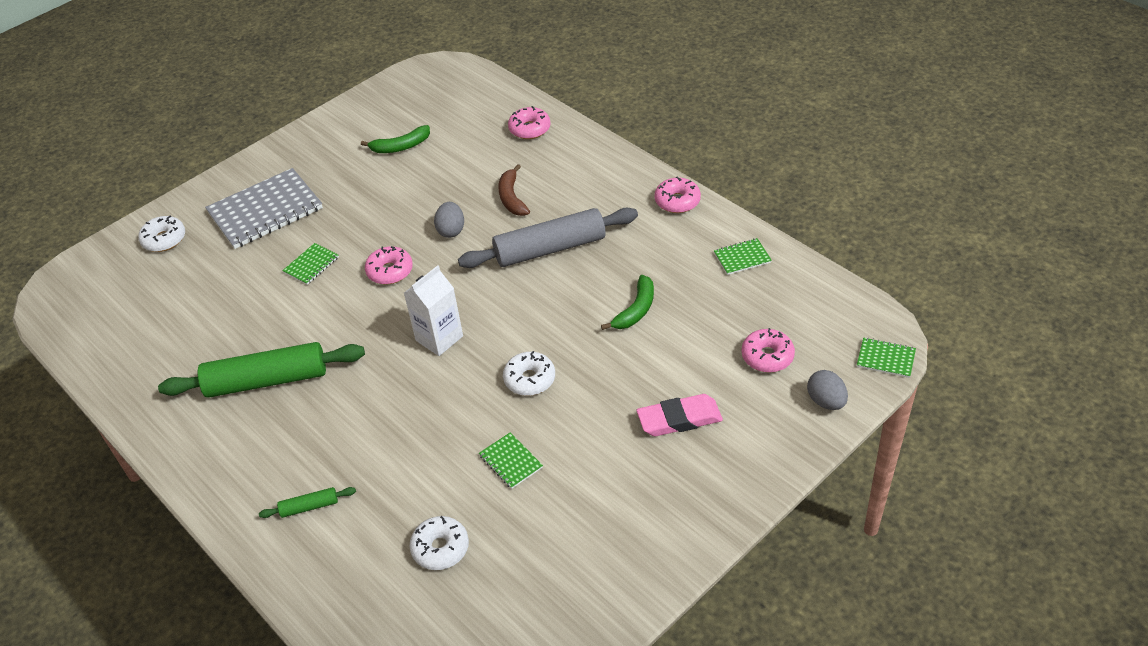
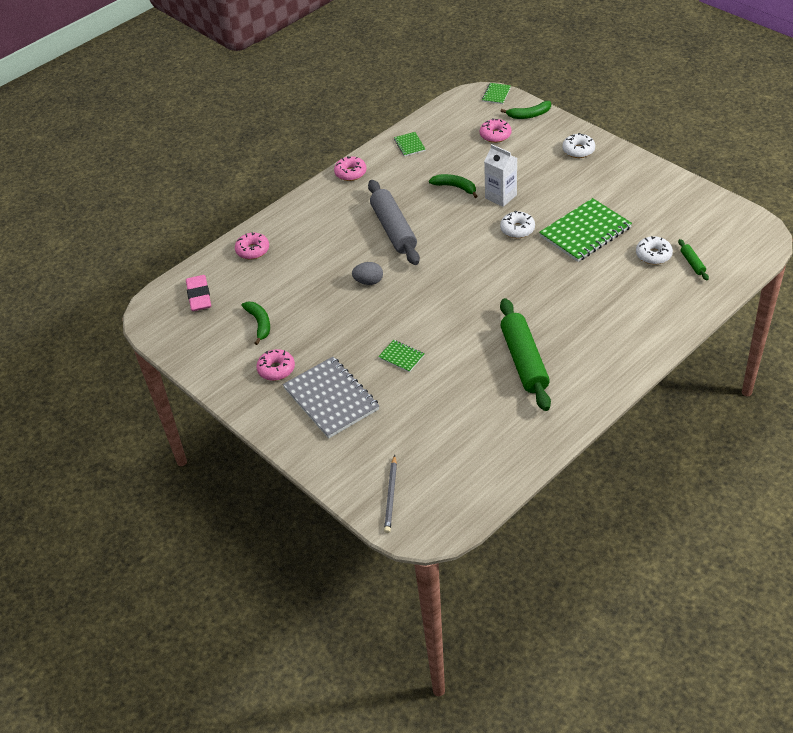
camera: 90 degrees left, 0 degrees up
white donut [138,216,185,252] -> white donut moved to [562,133,595,158]
green rolling pin [259,487,356,518] -> green rolling pin moved to [678,239,709,281]
pink donut [365,246,413,284] -> pink donut moved to [256,349,295,381]
white carton [404,265,463,356] -> white carton moved to [484,144,517,207]
green notebook [479,432,543,489] -> green notebook [539,198,632,262], size x2.18
brown banana [498,164,530,216] -> none
pink eraser [637,394,723,436] -> pink eraser moved to [186,275,211,311]
grey egg [807,370,848,410] -> green banana [501,101,551,119]
none -> grey pencil [384,455,397,533]

